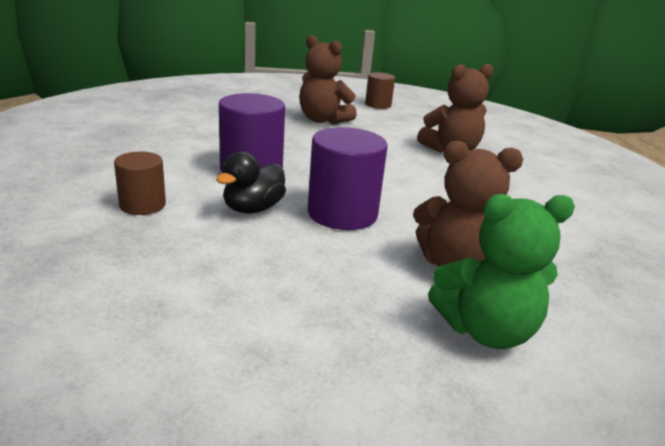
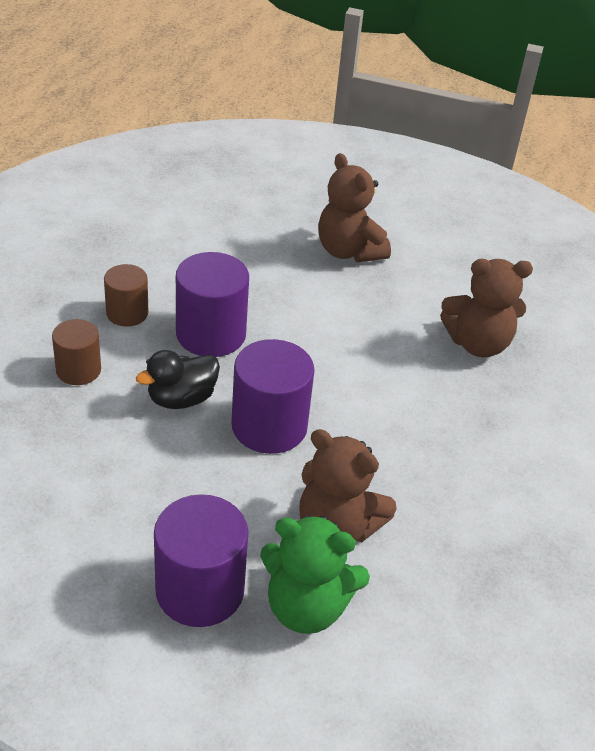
camera: 20 degrees right, 15 degrees up
brown cylinder [365,72,395,109] -> brown cylinder moved to [104,264,149,326]
none -> purple cylinder [154,494,249,627]

